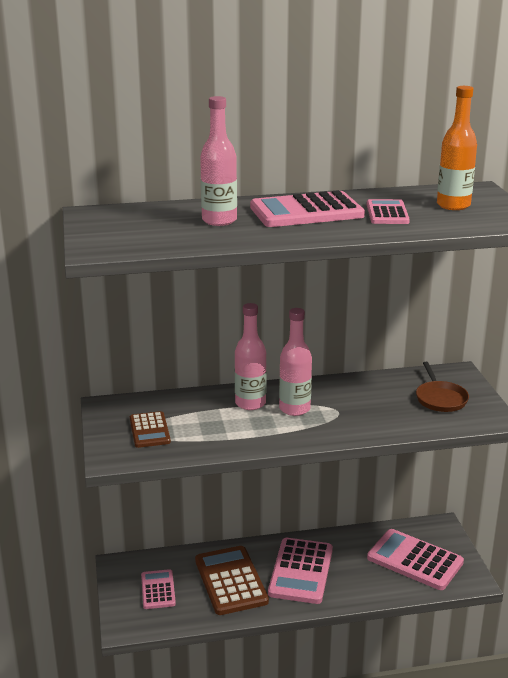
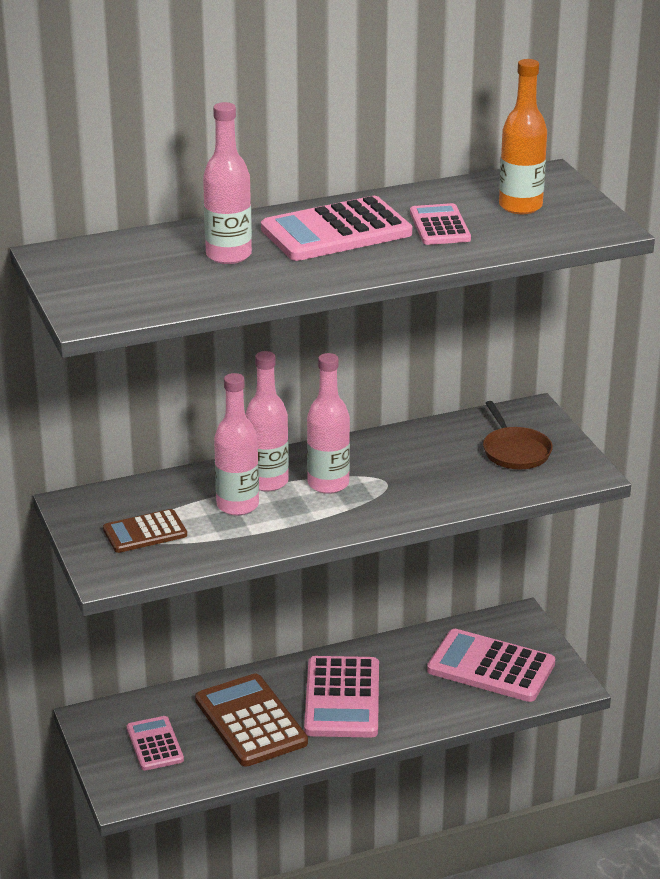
camera: 10 degrees left, 5 degrees up
brown calculator [130,411,171,448] -> brown calculator turned 90 degrees clockwise [103,509,187,553]
none -> pink bottle [214,373,259,515]

